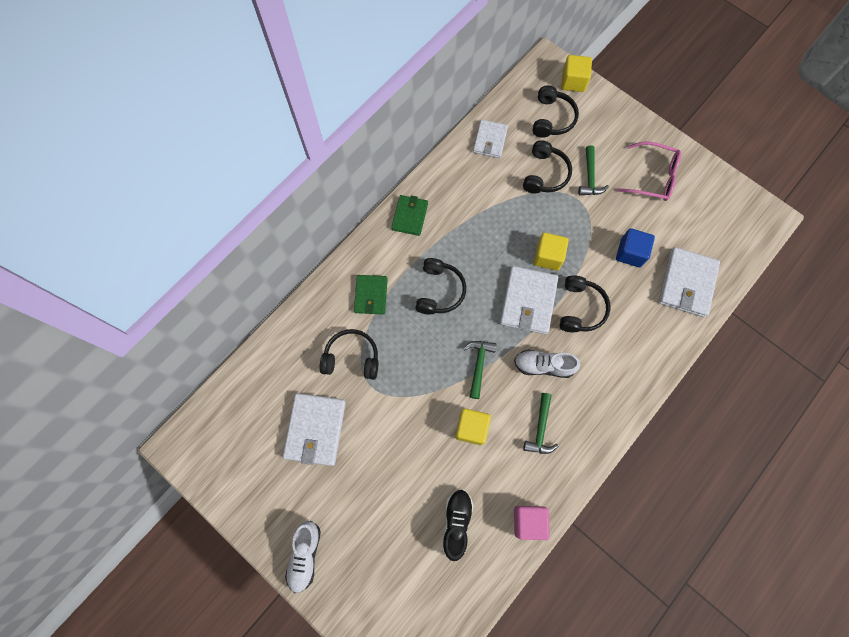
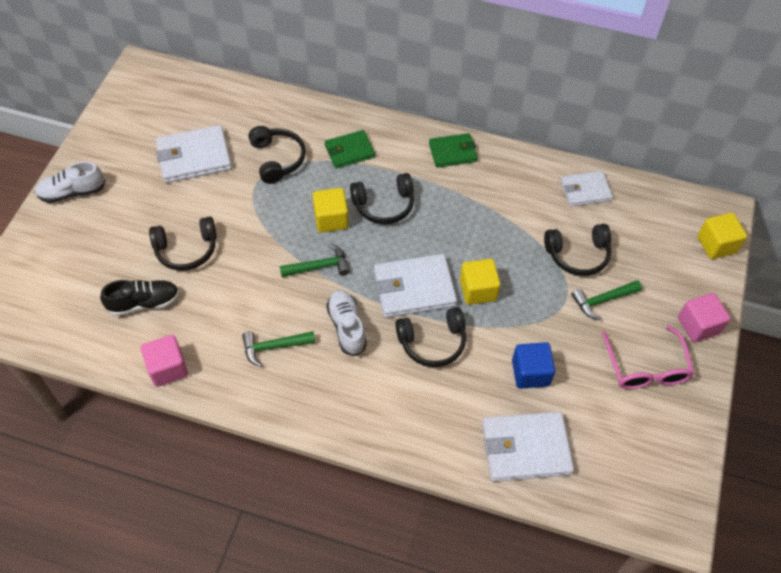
camera: 65 degrees right, 15 degrees down
yellow cube [455,408,491,445] -> yellow cube moved to [313,188,349,232]
black headphones [532,85,579,138] -> black headphones moved to [149,217,217,271]
none -> pink cube [678,293,731,343]

